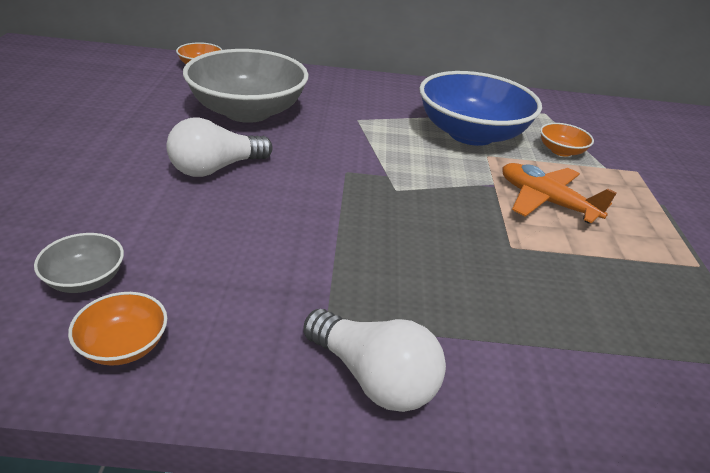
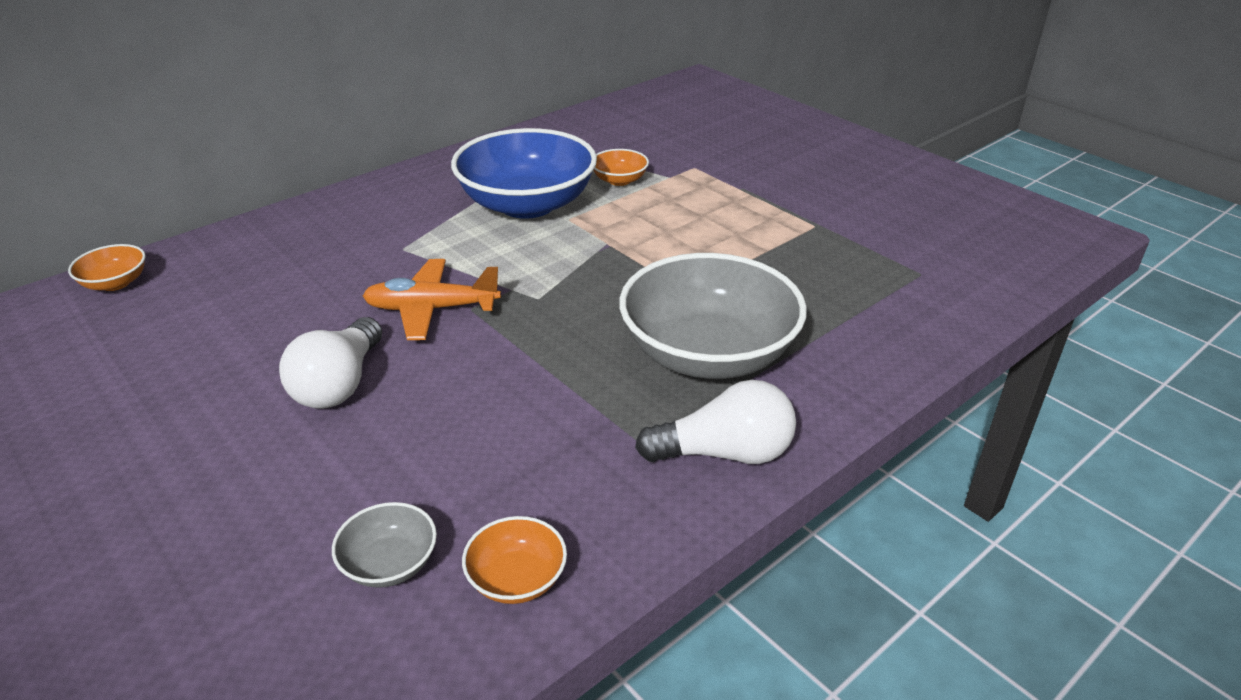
camera: 40 degrees left, 0 degrees up
grey bowl [183,49,309,123] -> grey bowl moved to [619,253,807,379]
orange plane [502,163,617,224] -> orange plane moved to [363,259,501,340]

